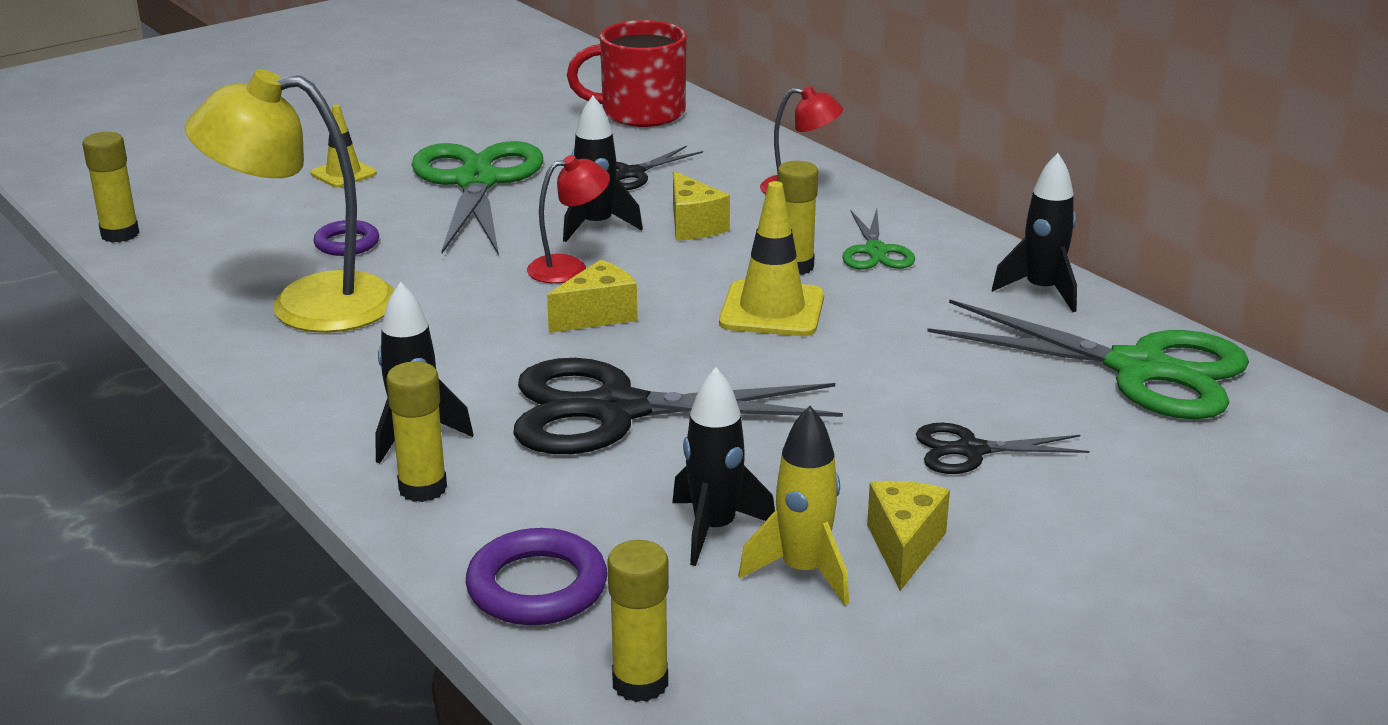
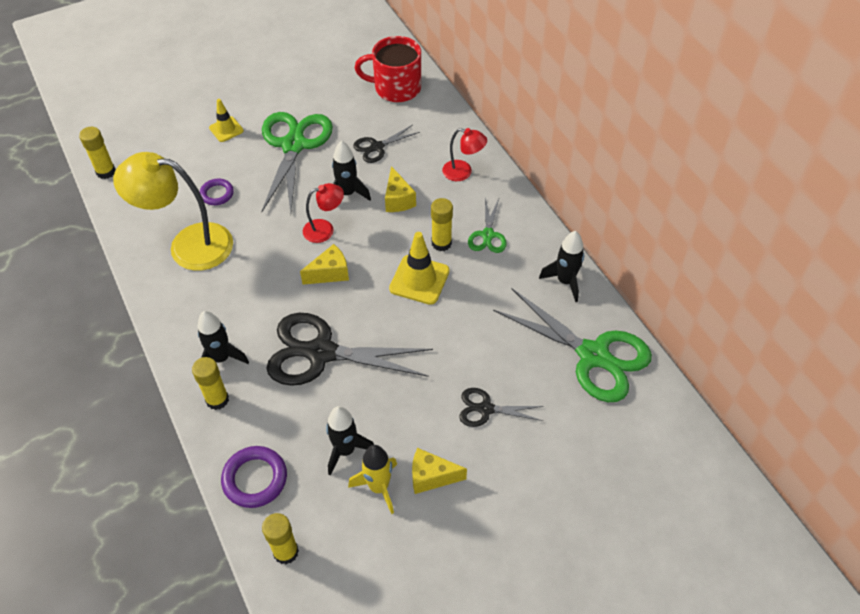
camera: 10 degrees right, 25 degrees up
yellow cheese [867,481,950,591] -> yellow cheese turned 105 degrees counterclockwise [412,448,467,494]

